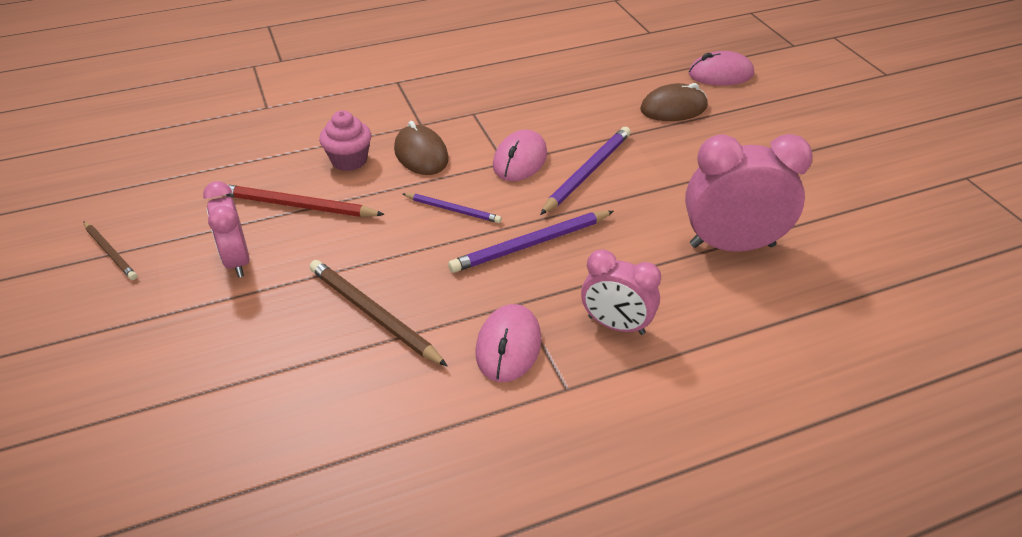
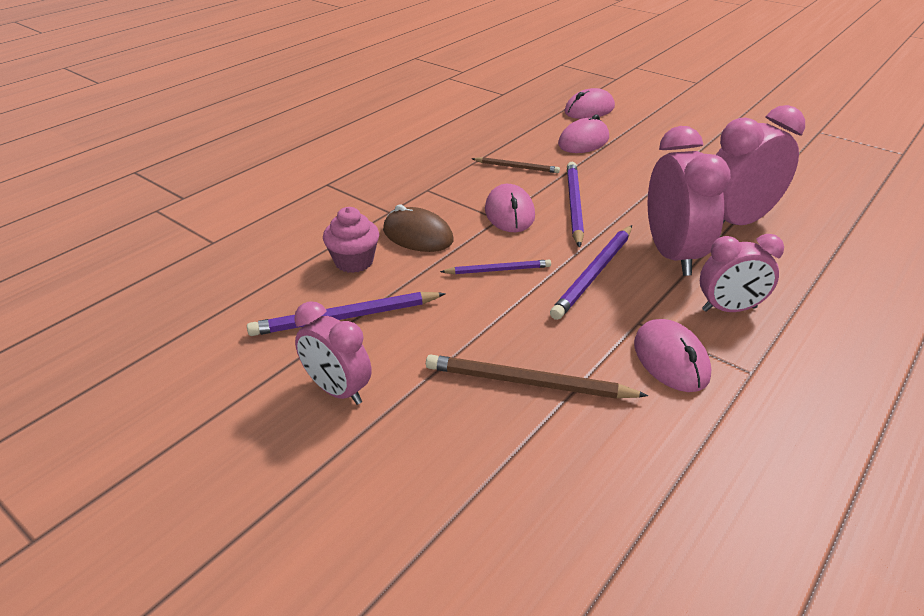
camera: 30 degrees left, 5 degrees down
brown pencil [83,221,137,280] -> brown pencil moved to [472,157,560,173]
red pencil [223,185,385,217] -> purple pencil [247,292,446,336]
brown mouse [640,83,708,121] -> pink mouse [558,115,609,153]
none -> pink clock [648,126,731,276]

